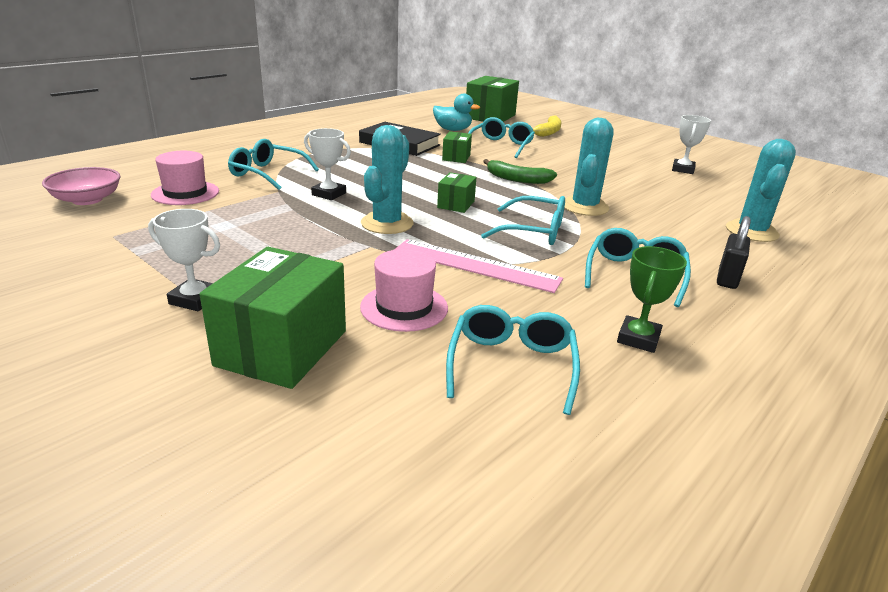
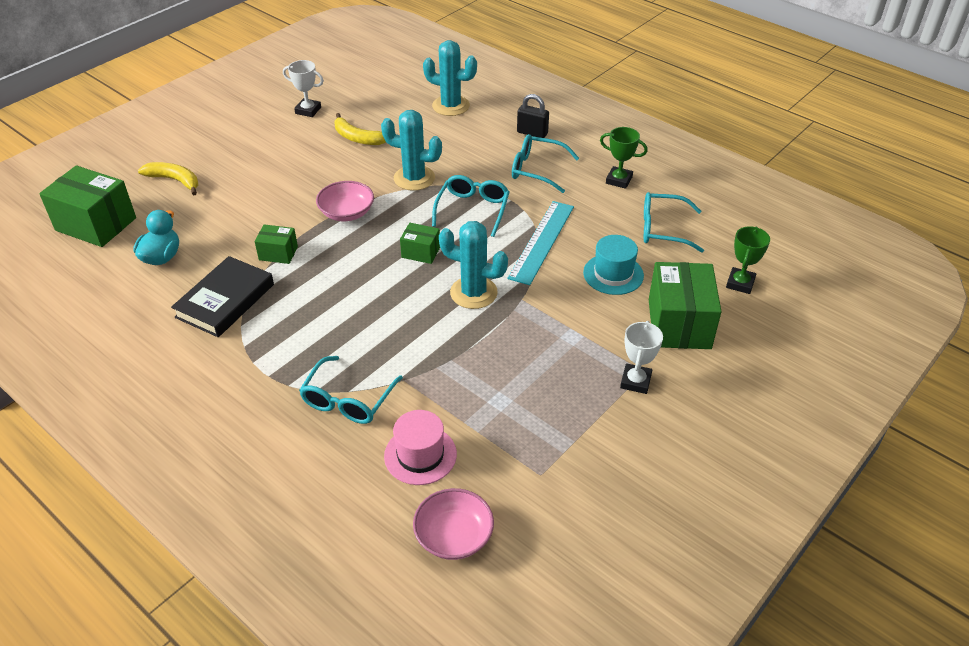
camera: 90 degrees left, 15 degrees up
green box [200,247,346,389] -> green box turned 75 degrees clockwise [649,262,722,349]
white trophy [304,128,351,200] -> none
pink hat [360,249,448,332] -> turquoise hat [583,235,644,295]
pink ruler [394,239,563,293] -> turquoise ruler [507,201,574,285]
turquoise glasses [469,117,535,158] -> none
green banana [483,159,557,184] -> pink bowl [316,181,374,221]
none -> yellow banana [334,113,386,145]
none -> green trophy [726,226,770,294]

